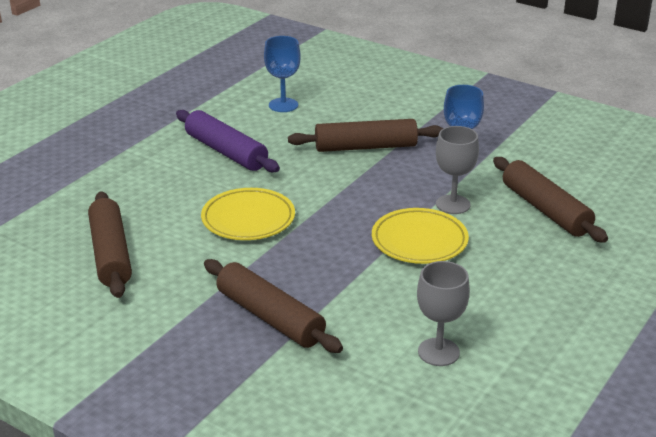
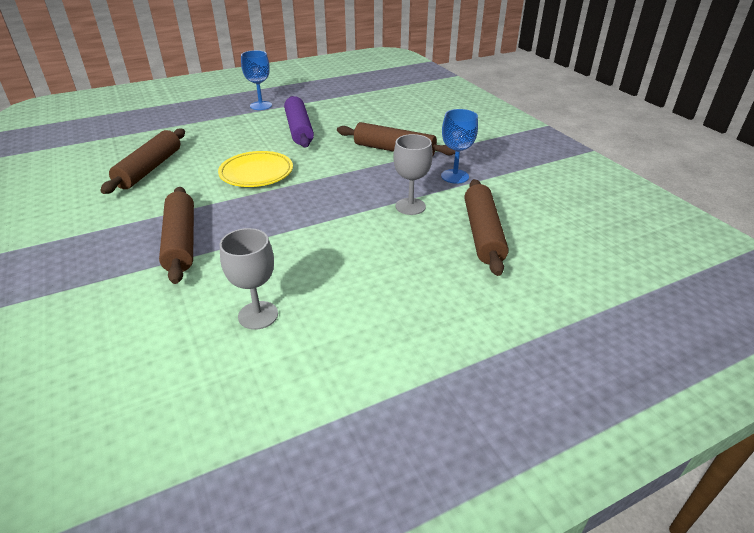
camera: 30 degrees right, 5 degrees up
blue goblet [264,36,301,112] -> blue goblet moved to [241,50,272,110]
yellow plate [372,208,469,264] -> none

